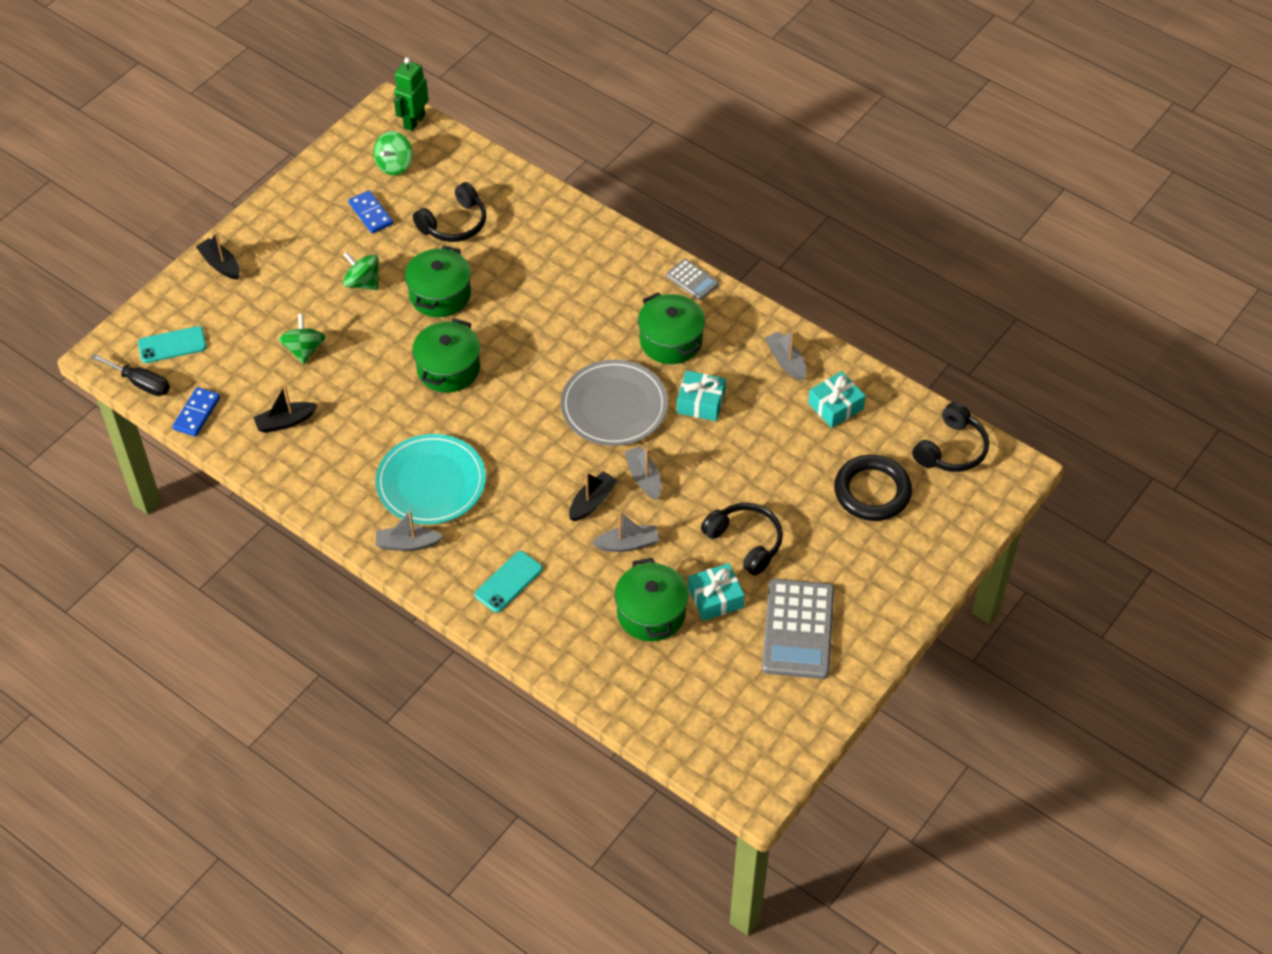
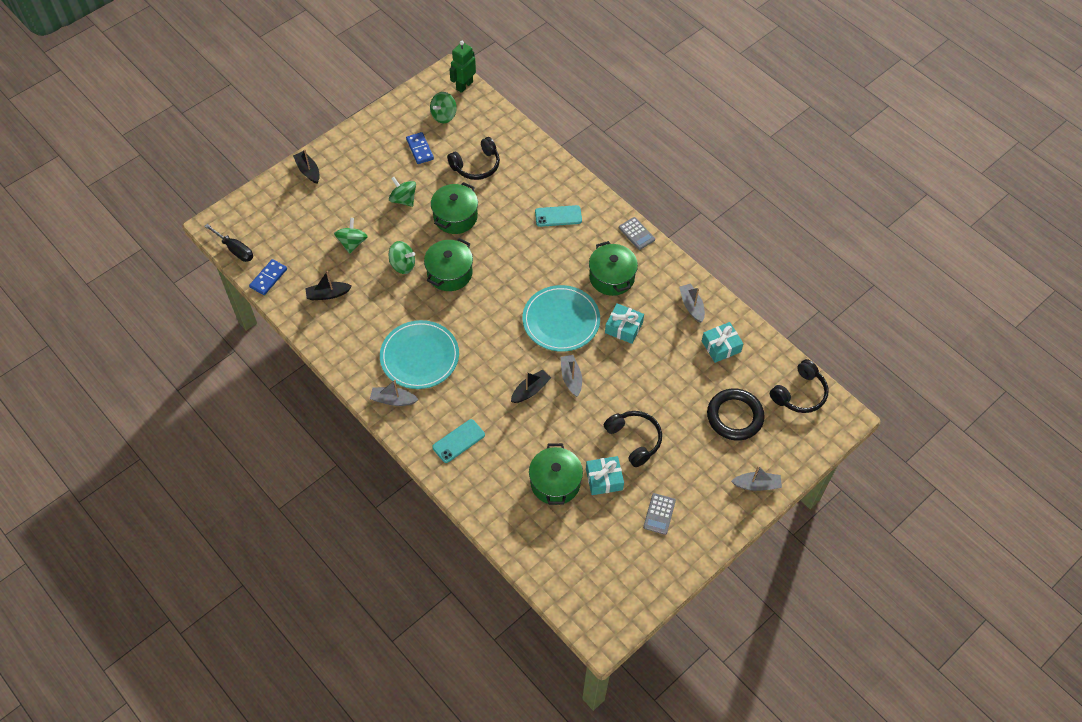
camera: 10 degrees right, 5 degrees up
turquoise phone [138,326,207,363] -> turquoise phone moved to [535,205,582,227]
grey plate [561,360,668,446] -> turquoise plate [523,285,600,352]
grey boat [592,512,659,552] -> grey boat moved to [731,466,782,491]
grey calculator [762,579,834,679] -> grey calculator [643,493,676,535], size x0.50
none -> green spinning top [389,241,415,274]

